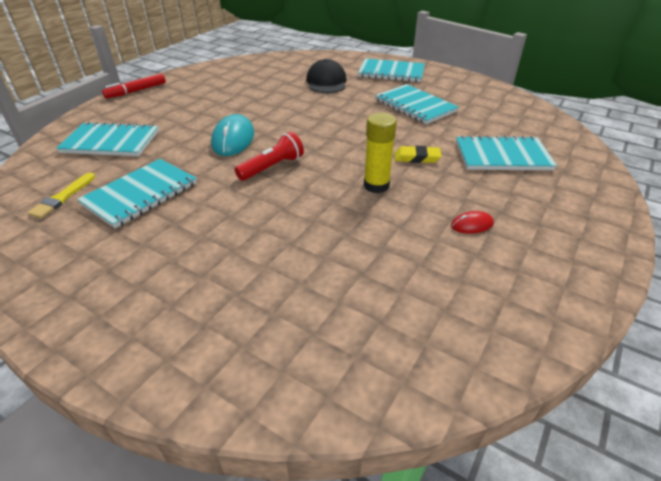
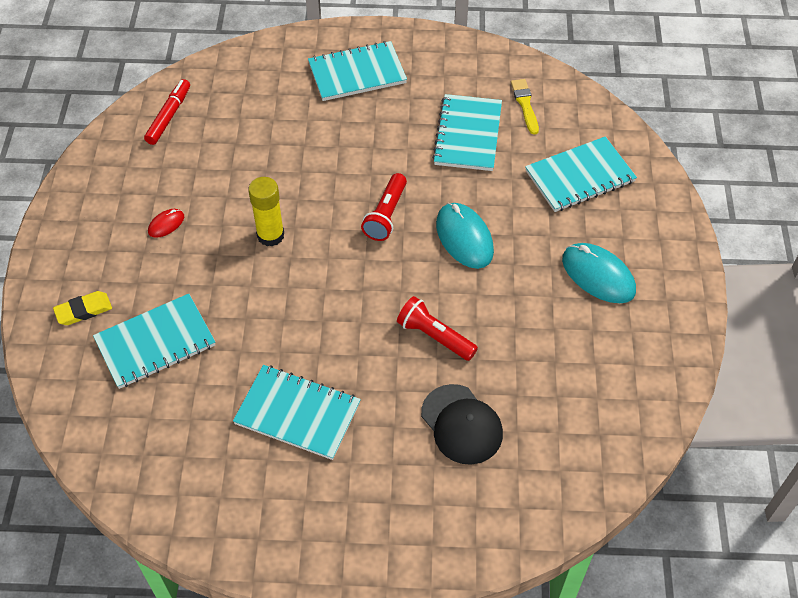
camera: 150 degrees right, 15 degrees up
red marker [102,73,166,99] -> red marker moved to [144,79,190,145]
turquoise notebook [358,58,425,82] -> turquoise notebook moved to [308,41,407,101]
yellow eraser [395,146,442,163] -> yellow eraser moved to [53,291,112,325]
none -> red flashlight [397,296,478,361]
none -> turquoise mouse [562,243,636,303]

